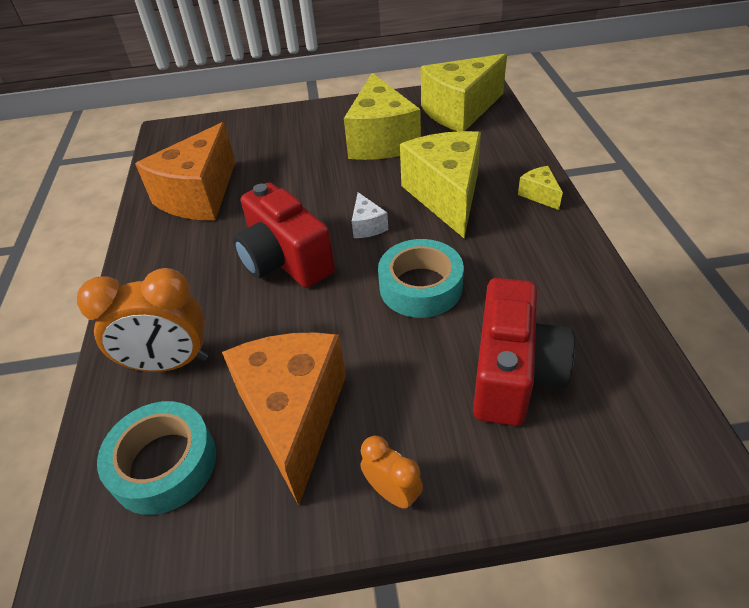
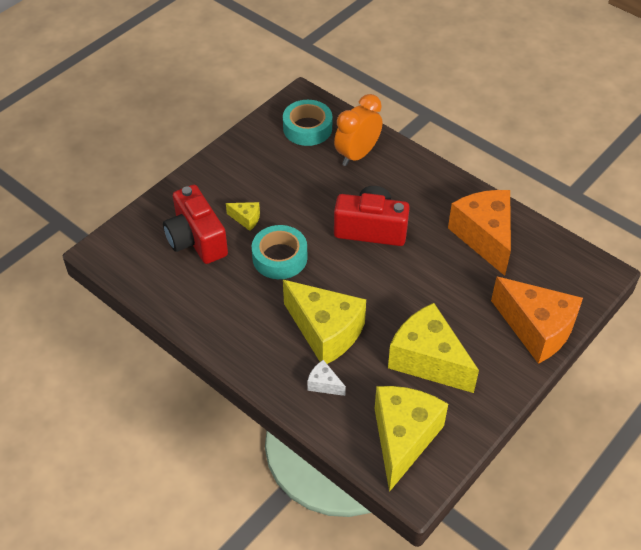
camera: 135 degrees right, 5 degrees up
orange cheese [222,332,346,506] -> orange cheese moved to [491,277,583,364]
white cheese [352,192,388,238] -> white cheese moved to [307,360,346,396]
orange clock [360,436,423,510] -> none
yellow cheese [518,166,563,210] -> yellow cheese moved to [226,202,260,231]

